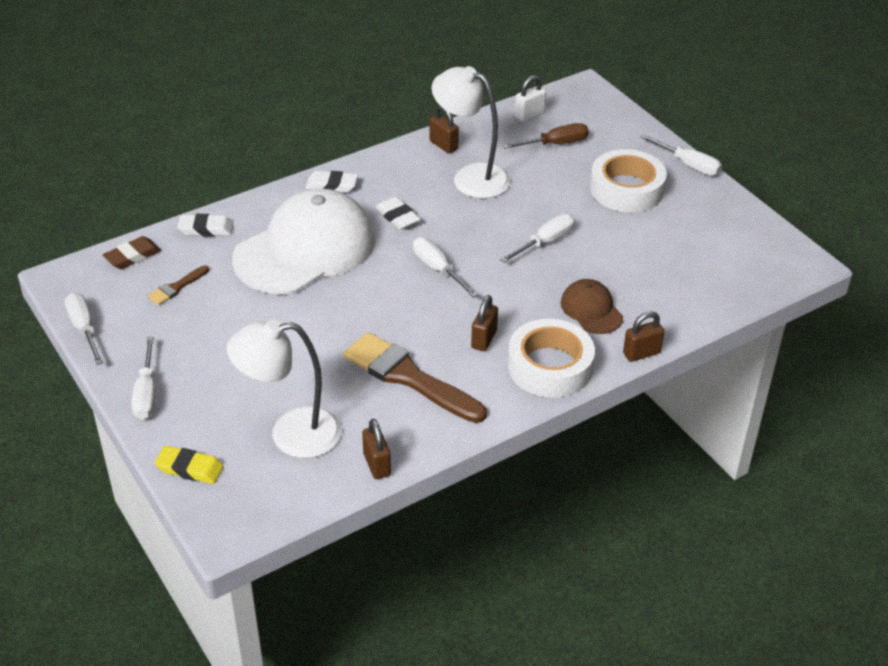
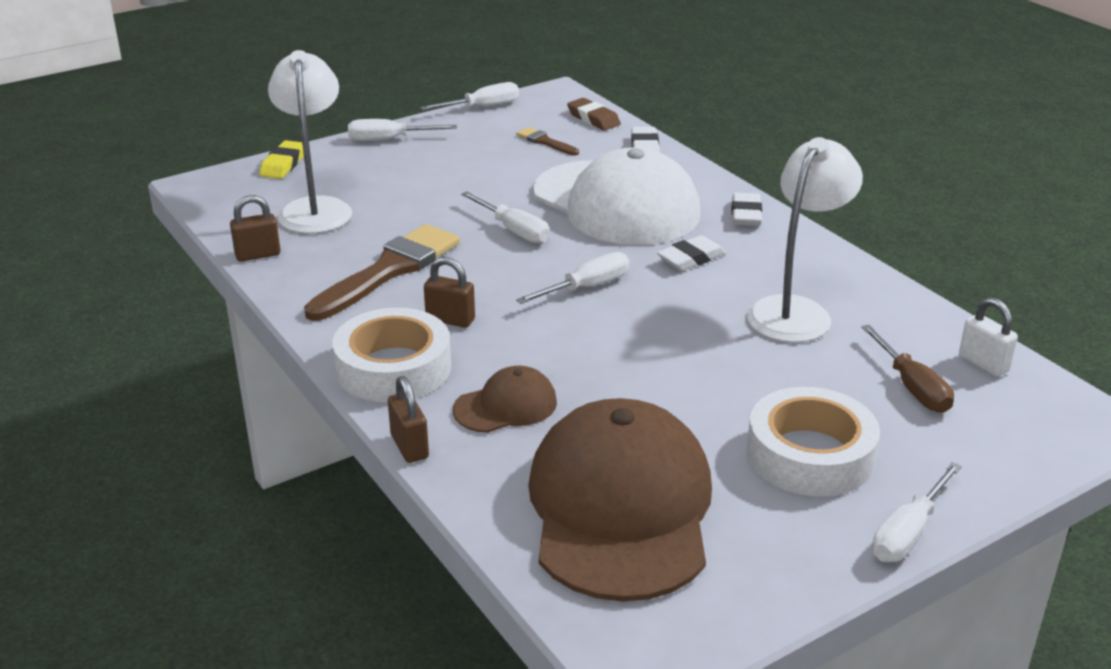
camera: 90 degrees right, 10 degrees down
brown padlock [430,105,459,153] -> none
white screwdriver [500,214,575,263] -> white screwdriver moved to [461,191,550,244]
none -> brown cap [528,398,712,601]

